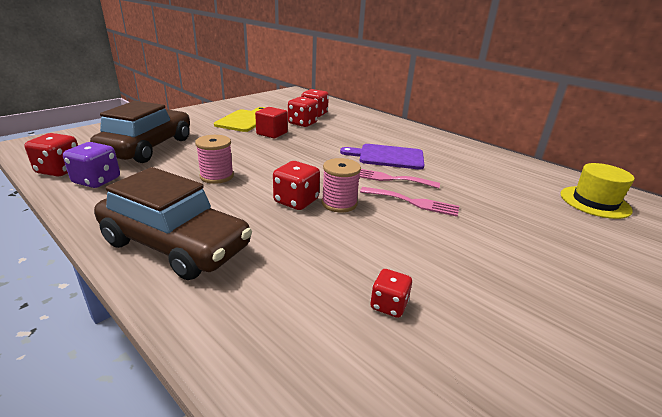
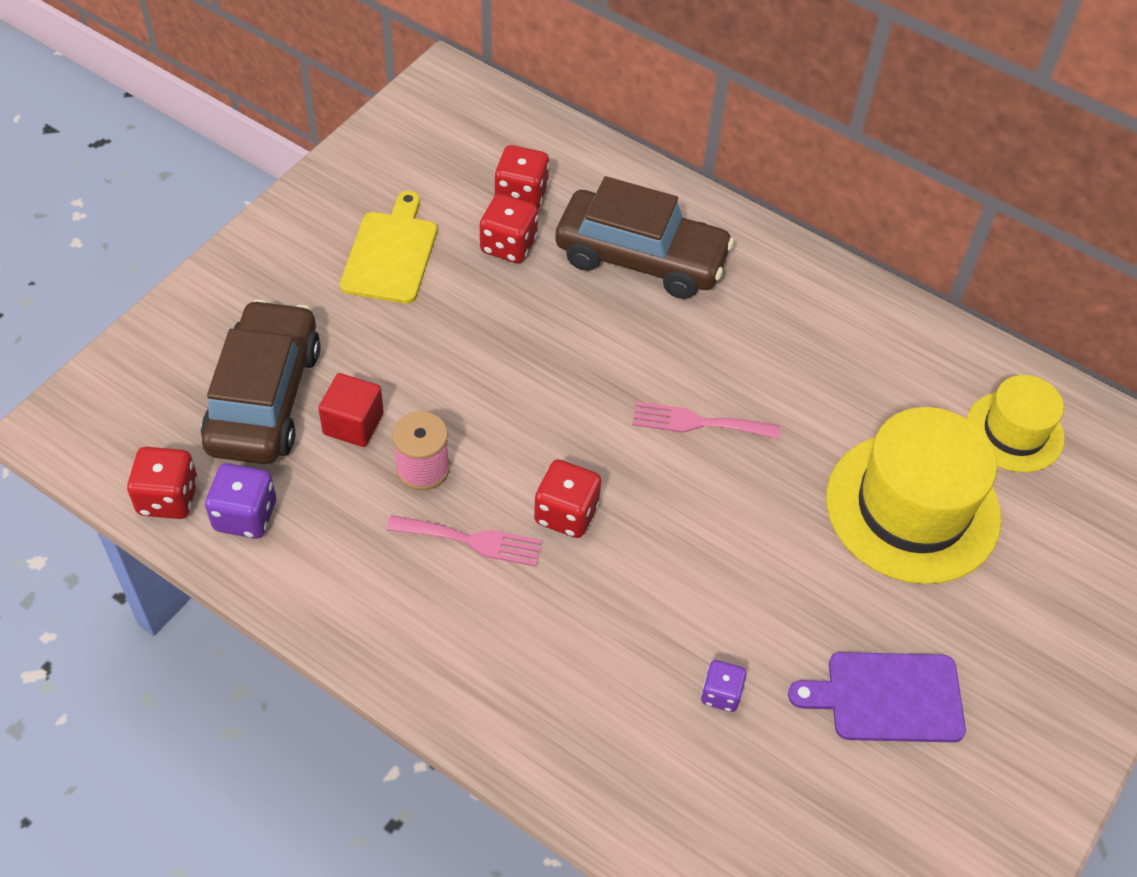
camera: 10 degrees left, 25 degrees up
brown car [94,167,252,280] -> brown car moved to [555,176,734,299]
red cube [255,107,288,139] -> red cube moved to [318,373,384,447]
pink spool [322,158,361,212] -> none
purple cutting board [340,144,424,170] -> purple cutting board moved to [788,652,966,742]
pink fork [360,187,459,217] -> pink fork moved to [387,515,543,567]
red dice [370,269,412,318] -> purple dice [701,660,747,712]
none -> yellow hat [826,407,1001,584]

